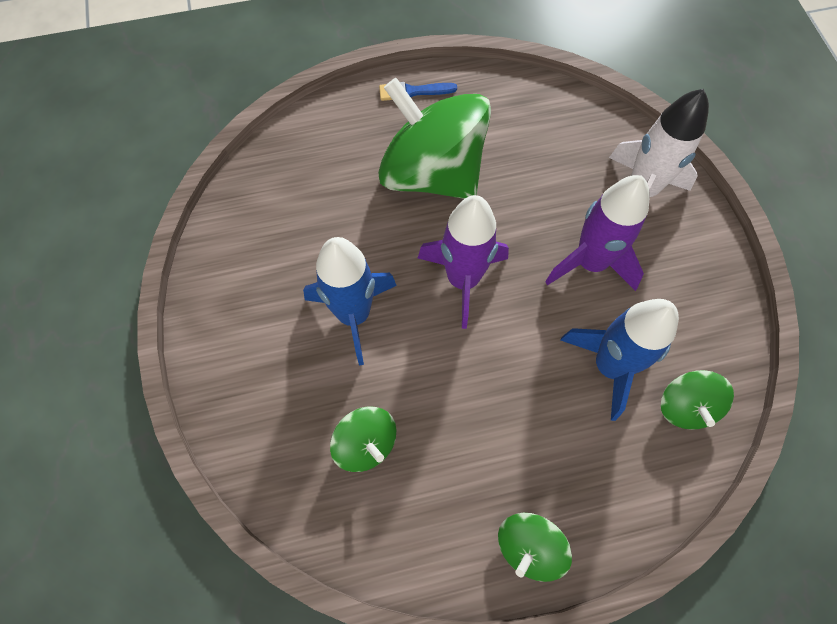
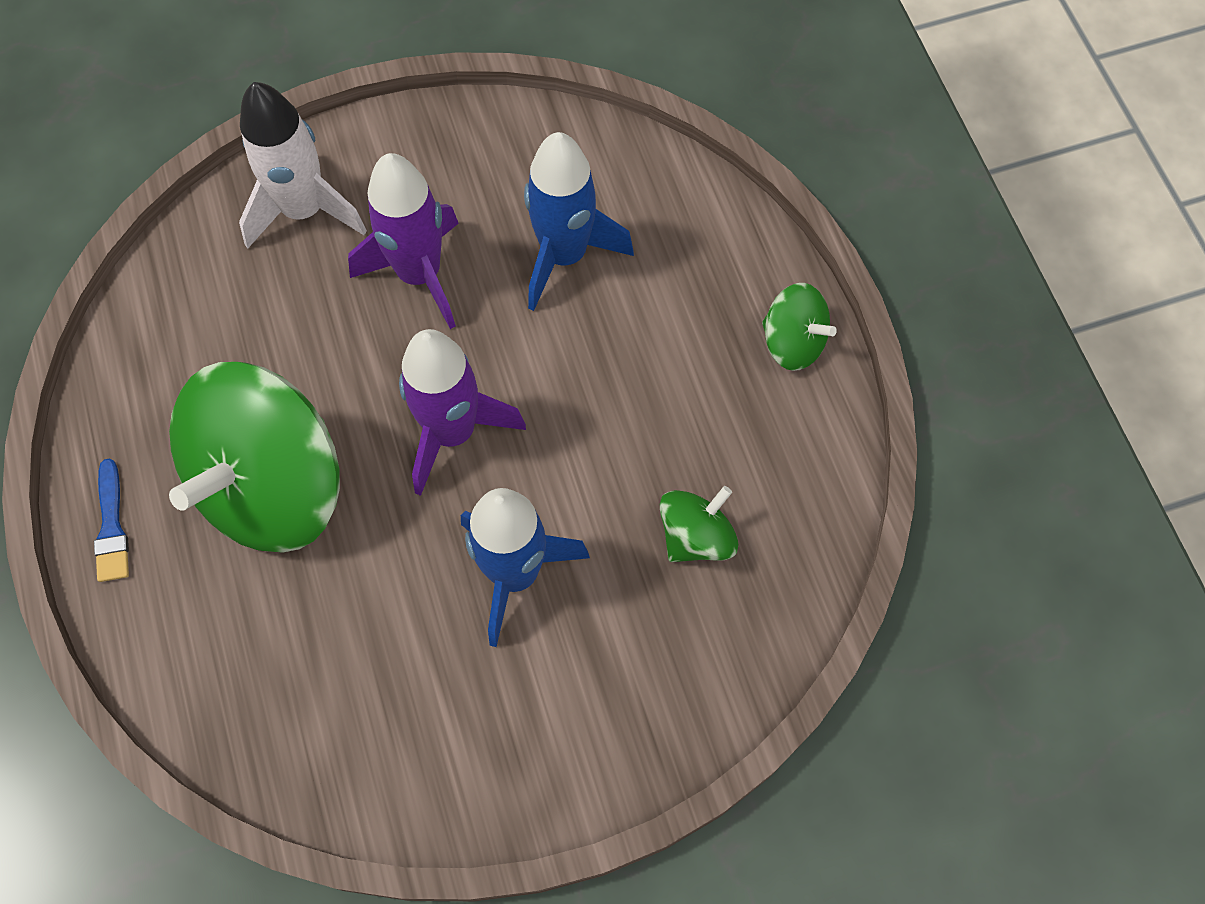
camera: 95 degrees left, 0 degrees up
green spinning top [661,370,734,430] -> none

